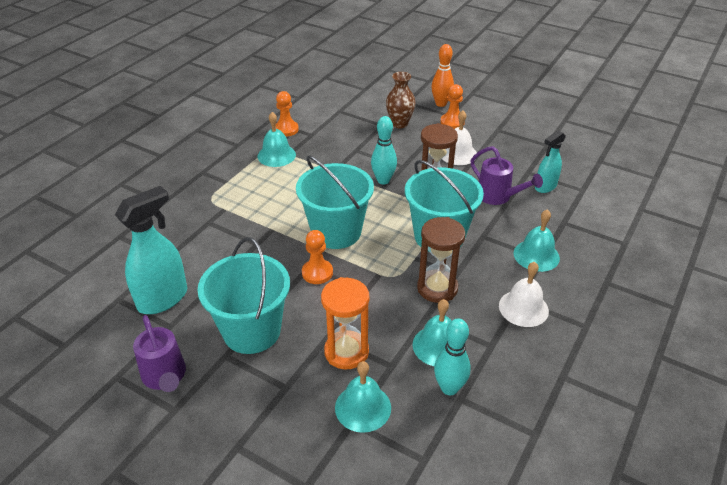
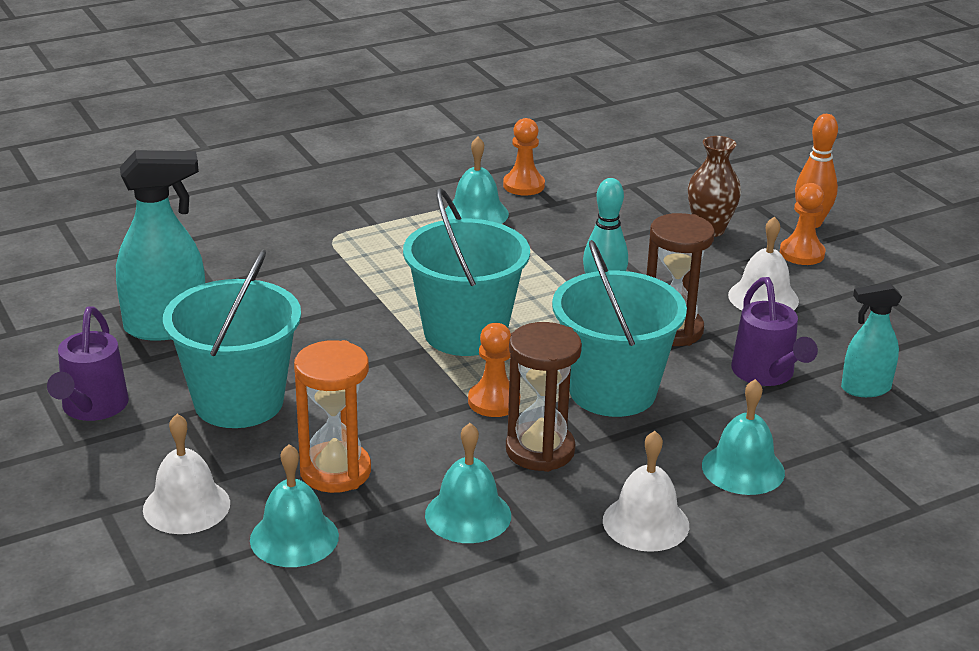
camera: 30 degrees right, 10 degrees down
orange pawn [302,230,333,284] -> orange pawn moved to [468,323,520,417]
turquoise bowling pin [434,318,471,395] -> none
none -> white bell [143,414,230,534]

